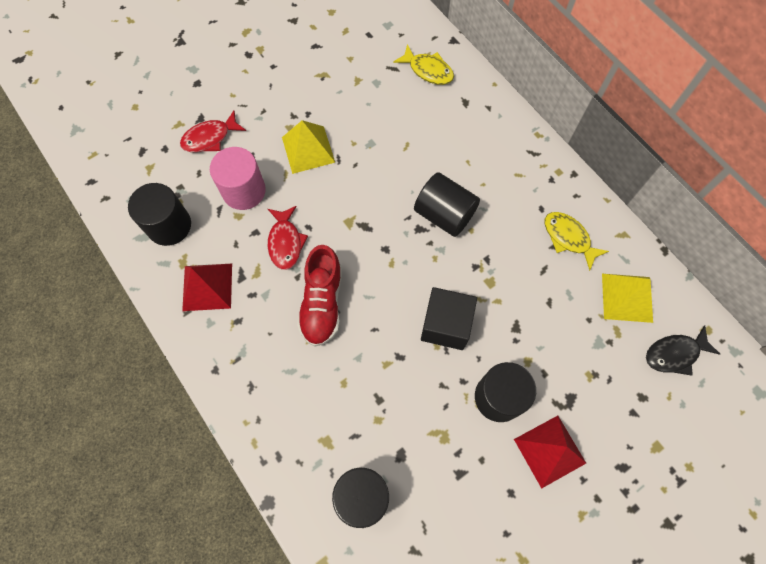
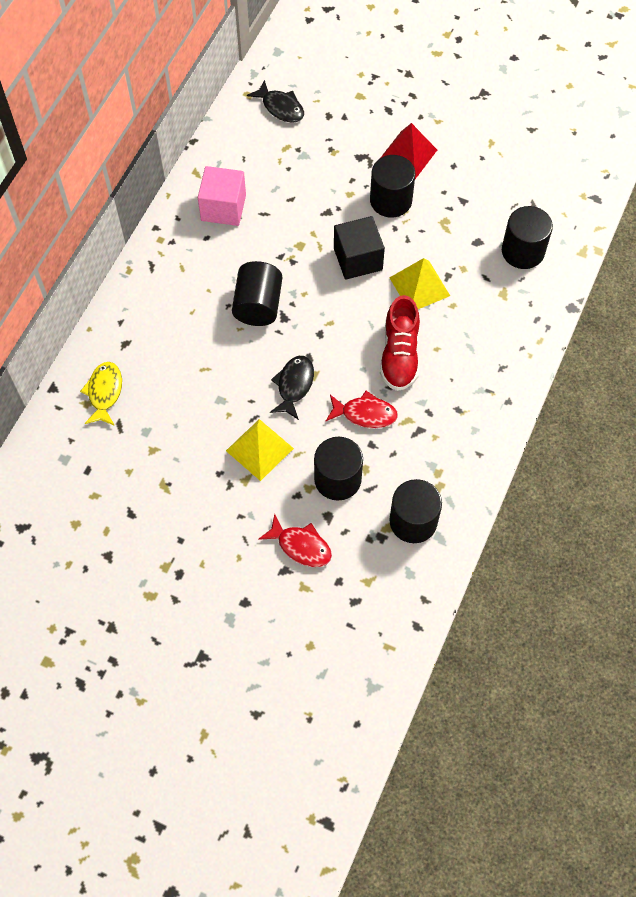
camera: 120 degrees left, 5 degrees down
red pyramid [182,264,232,311] -> none
pink cylinder [210,147,266,210] -> black cylinder [314,437,363,500]
red fish [268,206,308,270] -> red fish turned 45 degrees clockwise [326,391,398,428]
red shoe [297,245,342,347] -> red shoe turned 120 degrees clockwise [380,295,420,391]
yellow fish [544,212,609,271] -> pink cube [198,166,246,226]
yellow pyramid [602,274,653,323] -> yellow pyramid moved to [389,258,450,309]
none -> black fish [270,356,314,420]

